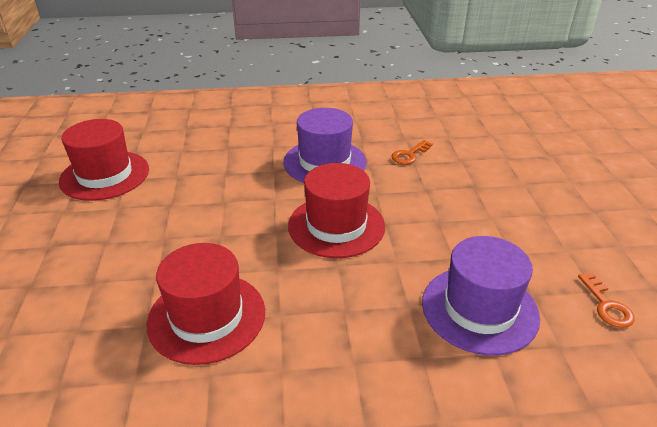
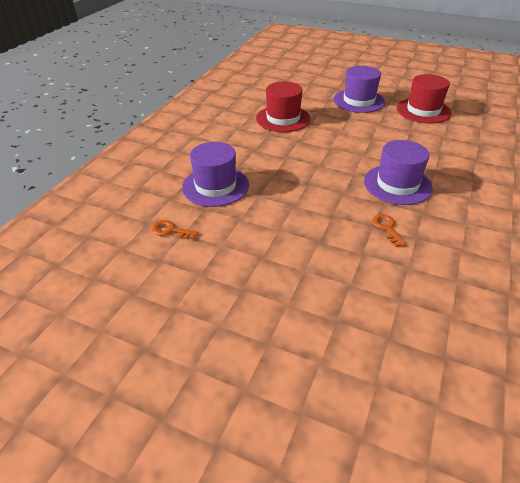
camera: 120 degrees right, 5 degrees up
red hat [288,163,385,258] -> none
none -> purple hat [334,66,385,113]

